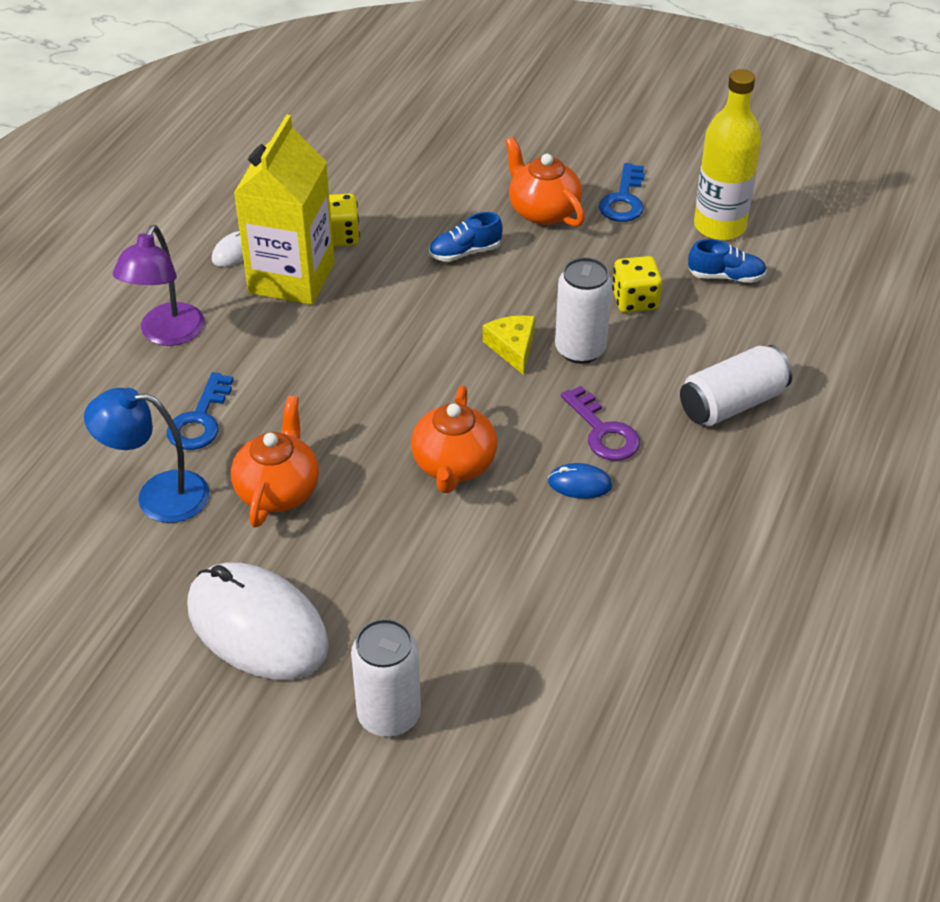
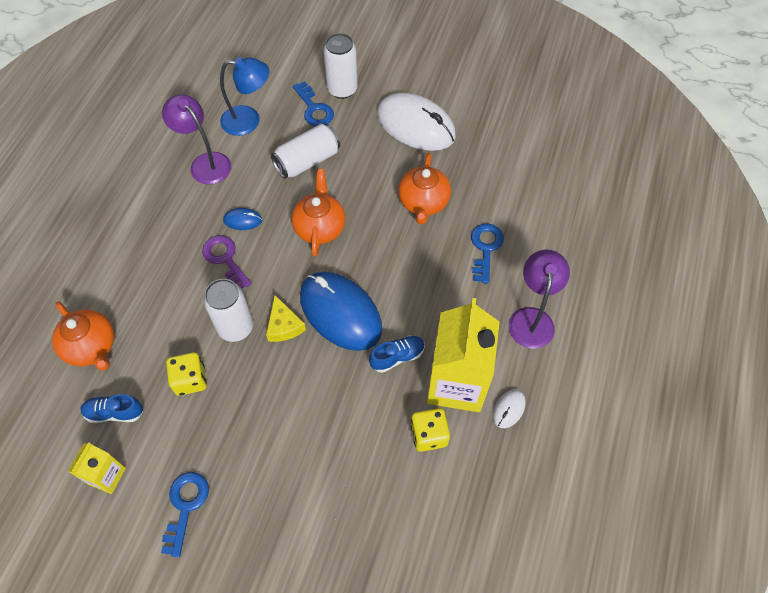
camera: 175 degrees right, 15 degrees up
blue lamp [84,388,209,523] -> blue lamp moved to [220,57,269,136]
blue shoe [429,212,503,262] -> blue shoe moved to [369,336,425,373]
orange teapot [505,137,585,227] -> orange teapot moved to [52,302,114,370]
white can [680,345,792,426] -> white can moved to [271,124,340,179]
yellow bottle [694,69,761,241] -> yellow carton [68,442,126,494]
none -> purple lamp [162,94,231,185]
none -> blue key [293,81,334,126]
none -> blue mouse [300,272,382,351]

